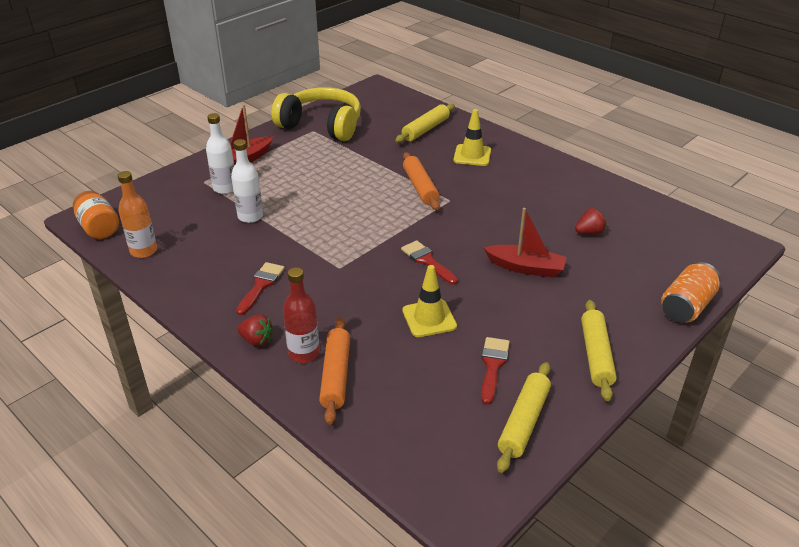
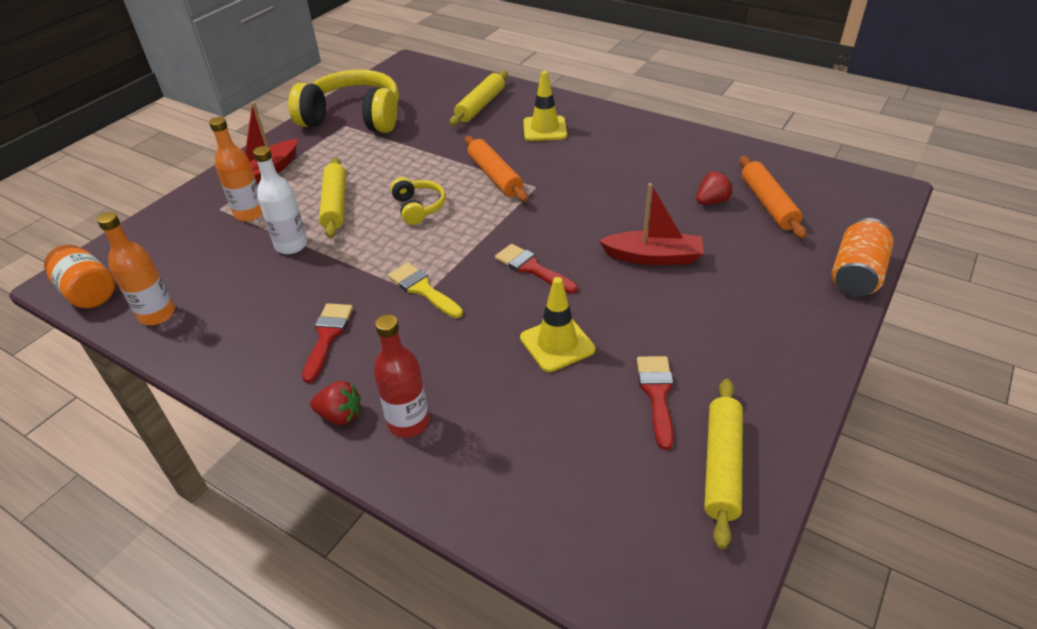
camera: 10 degrees left, 5 degrees up
white bottle [206,113,234,194] -> orange bottle [209,117,263,221]
orange rolling pin [319,317,350,425] -> orange rolling pin moved to [739,156,807,239]
yellow rolling pin [581,300,617,401] -> yellow rolling pin moved to [319,157,346,239]
none -> yellow brush [388,263,463,318]
none -> yellow headphones [390,177,446,225]

